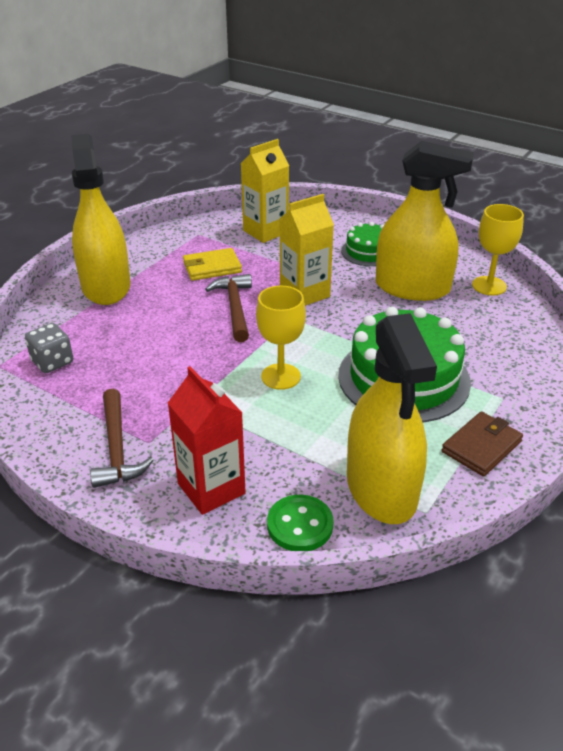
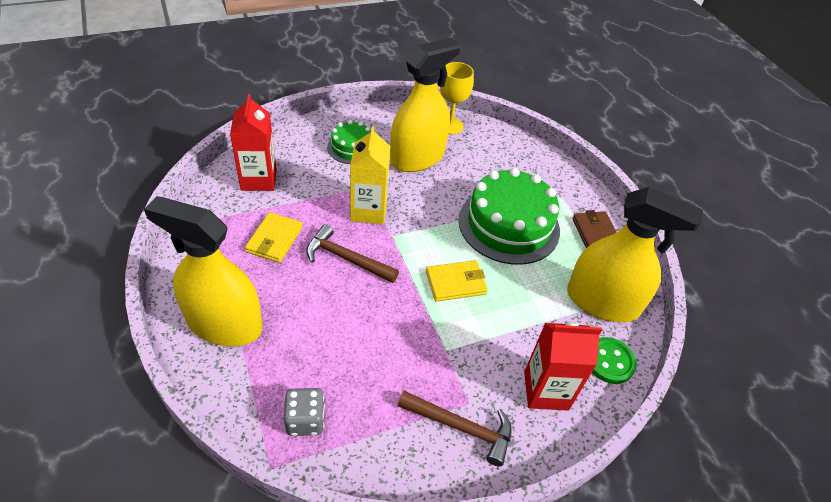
camera: 60 degrees left, 10 degrees up
yellow carton [241,139,289,243] -> red carton [230,94,277,191]
yellow goblet [256,286,306,390] -> yellow wallet [426,260,488,302]

